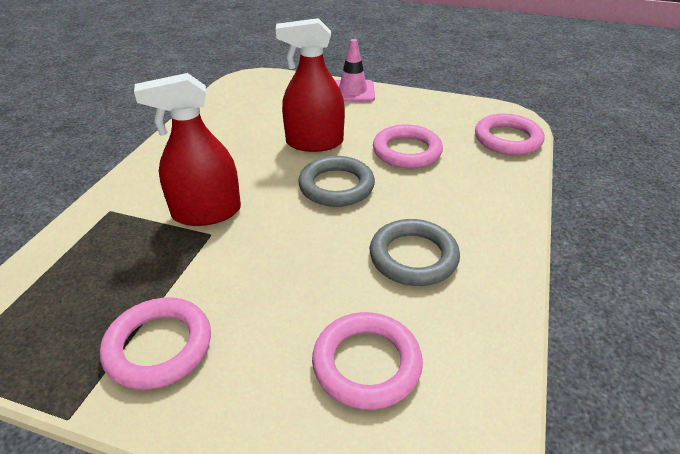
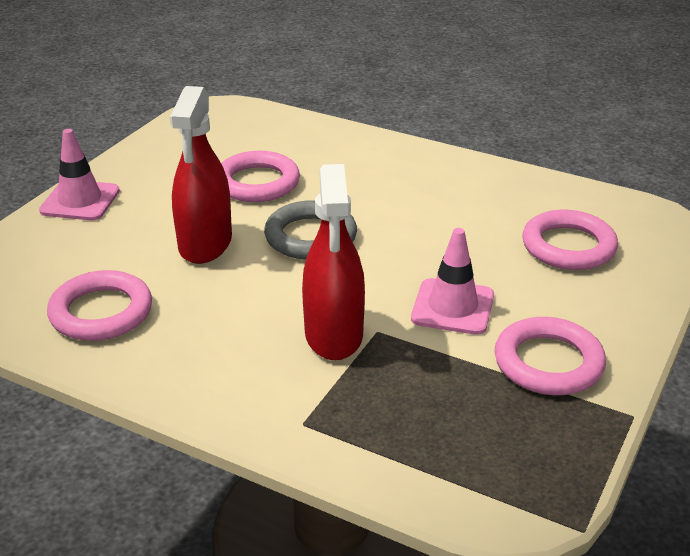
camera: 80 degrees left, 5 degrees down
grey ring [370,219,460,286] -> none
pink ring [475,114,544,155] -> pink ring moved to [47,270,152,341]
none -> pink traffic cone [411,228,494,335]

